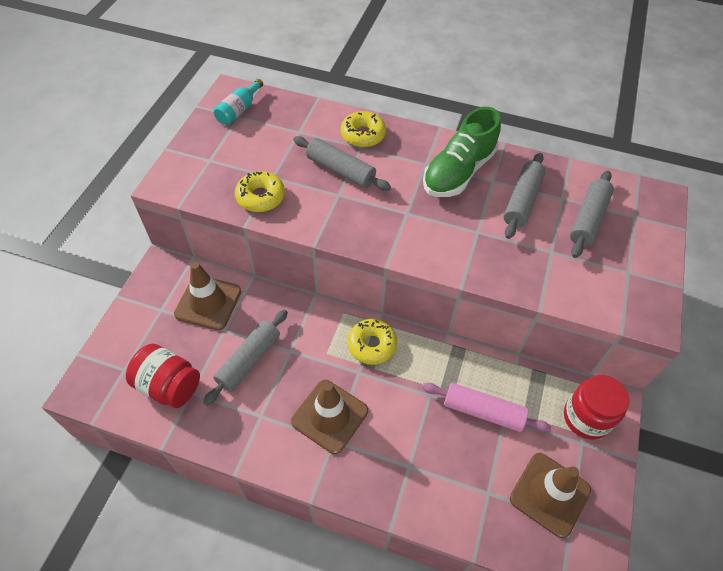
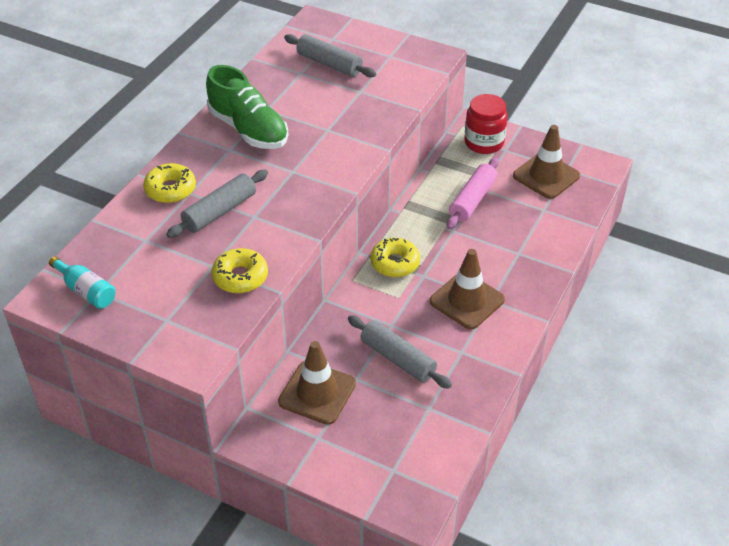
camera: 80 degrees left, 10 degrees down
red jar [126,343,200,408] -> none
grey rolling pin [504,153,546,239] -> none

